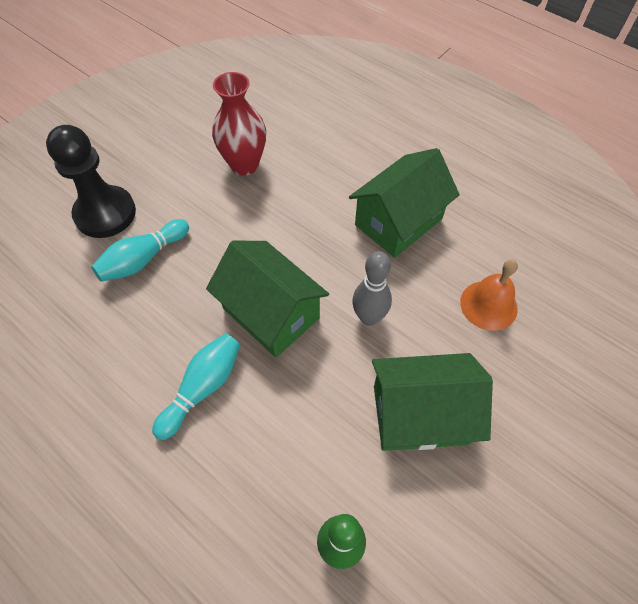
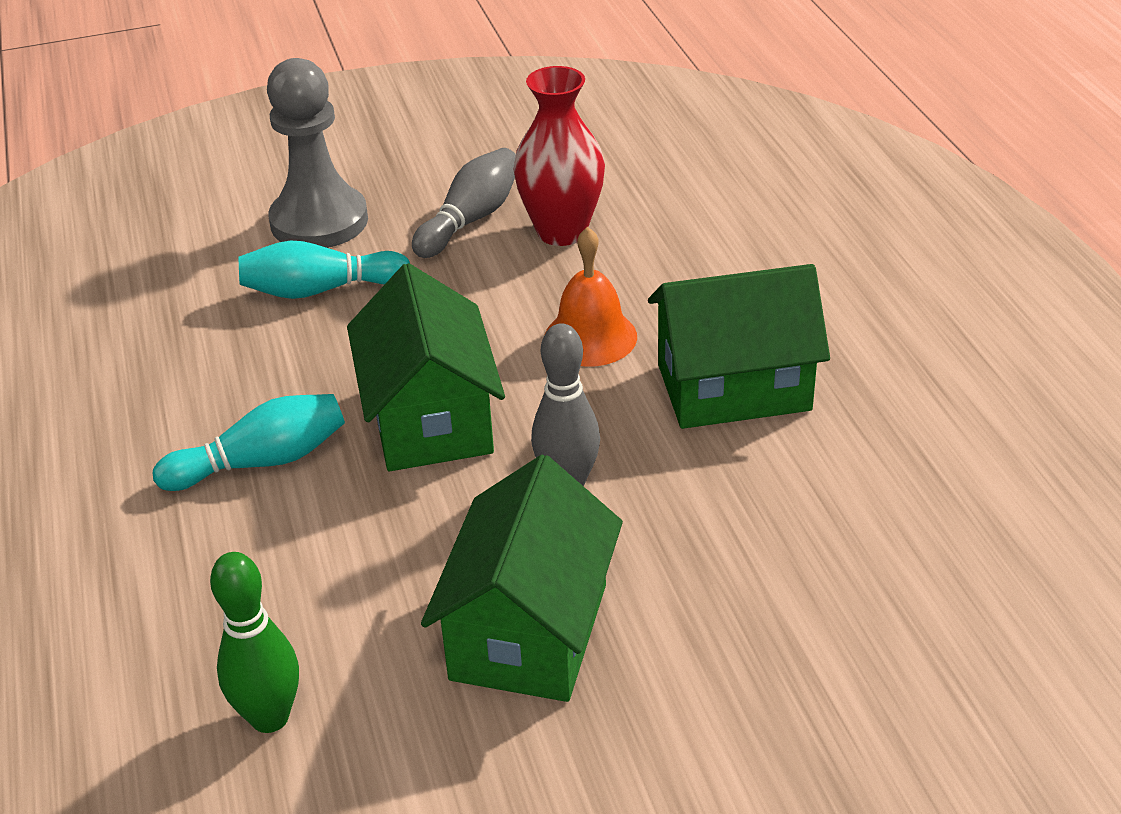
camera: 35 degrees right, 20 degrees down
black pawn [46,125,136,238] -> grey pawn [267,58,368,248]
green house [372,353,493,451] -> green house turned 75 degrees clockwise [421,455,623,702]
orange bell [460,260,518,331] -> orange bell moved to [545,227,637,367]
none -> grey bowling pin [412,148,516,258]

